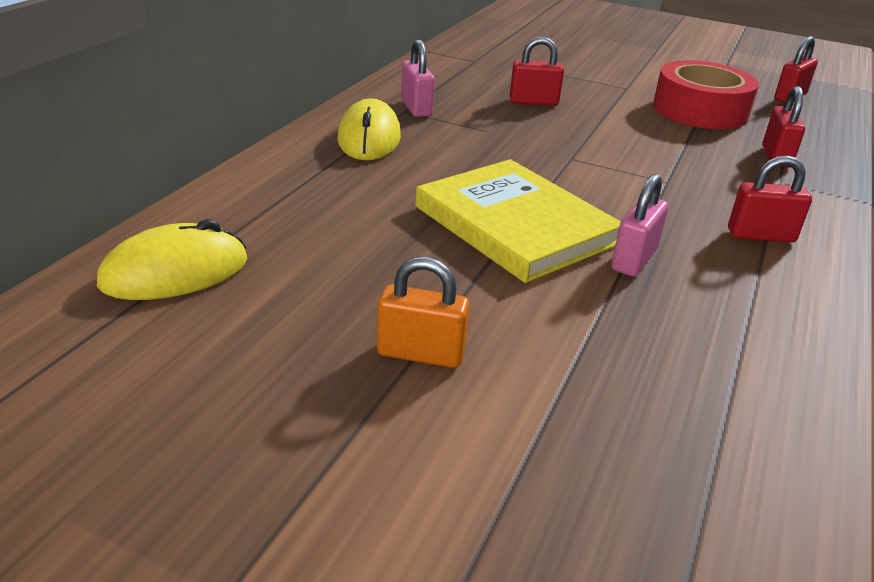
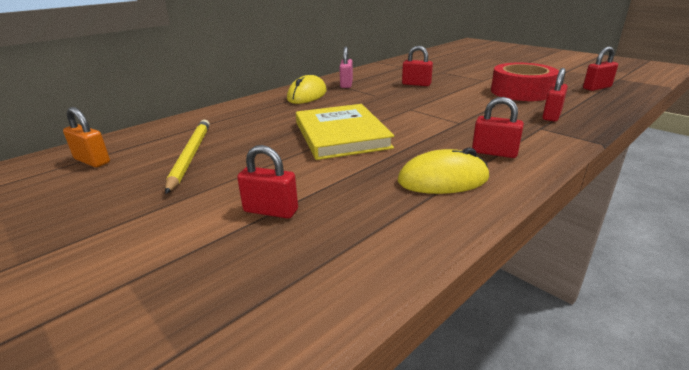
camera: 25 degrees right, 5 degrees down
yellow mouse [97,219,247,300] -> yellow mouse moved to [398,148,489,194]
orange padlock [377,257,470,368] -> orange padlock moved to [63,107,110,167]
pink padlock [611,174,668,277] -> none
none -> yellow pencil [165,120,210,194]
none -> red padlock [237,145,298,219]

